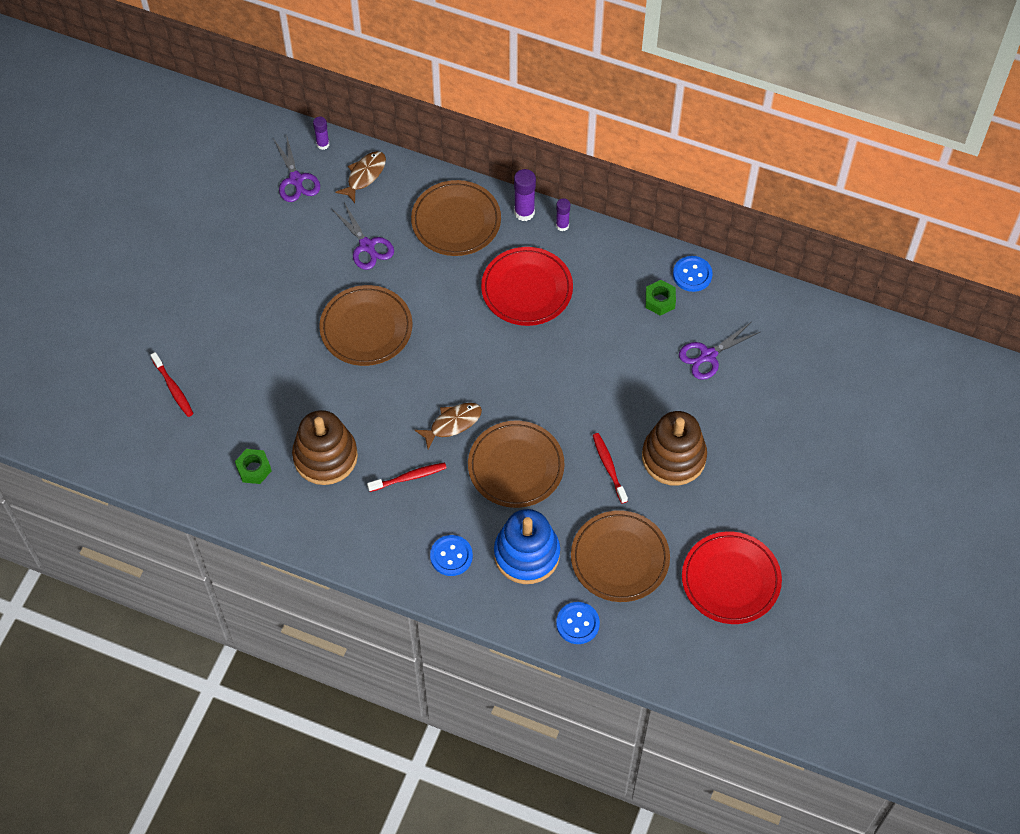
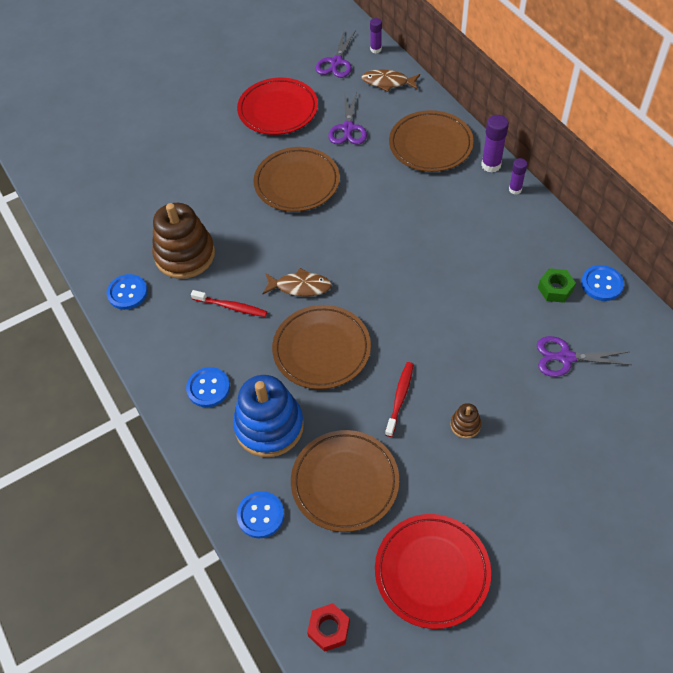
camera: 40 degrees right, 5 degrees down
red toothbrush [151,352,194,417] -> none
green nut [235,449,272,484] -> none
brown fish [335,151,386,203] -> brown fish turned 150 degrees counterclockwise [361,69,420,92]
red plate [481,247,573,326] -> red plate moved to [237,78,318,135]
brown stacking toy [642,411,707,486] -> brown stacking toy [451,403,481,439], size x0.43
none -> blue button [107,274,148,310]
none -> red nut [307,603,350,652]

